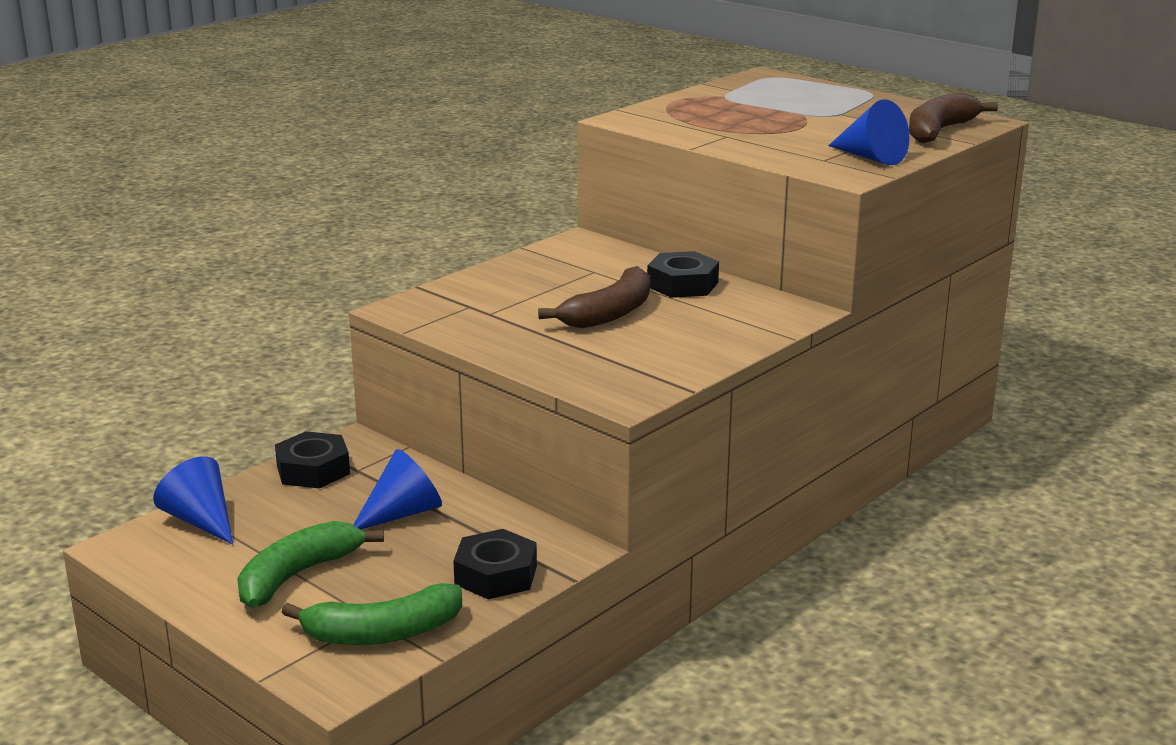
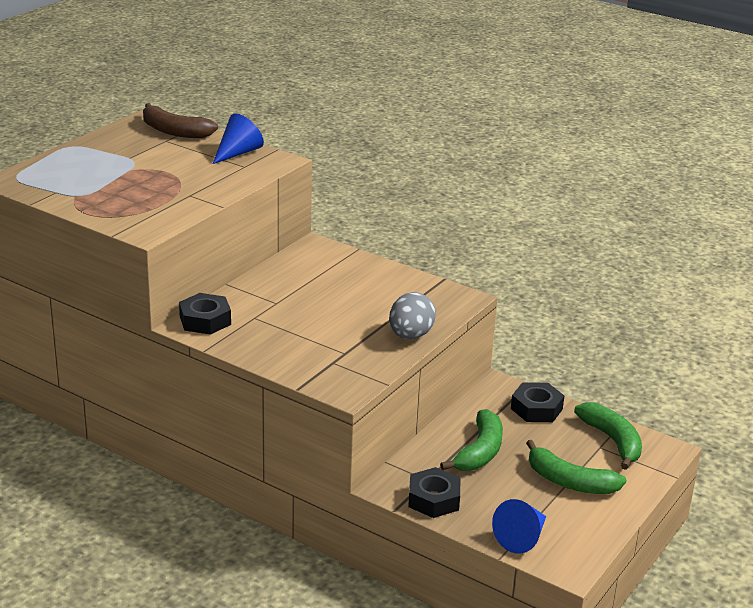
camera: 100 degrees left, 5 degrees up
blue cone [353,449,442,529] -> green banana [440,409,503,471]
brown banana [538,266,650,328] -> none
black nut [647,251,719,298] -> black nut moved to [179,293,231,335]
none -> grey egg [389,292,436,339]

